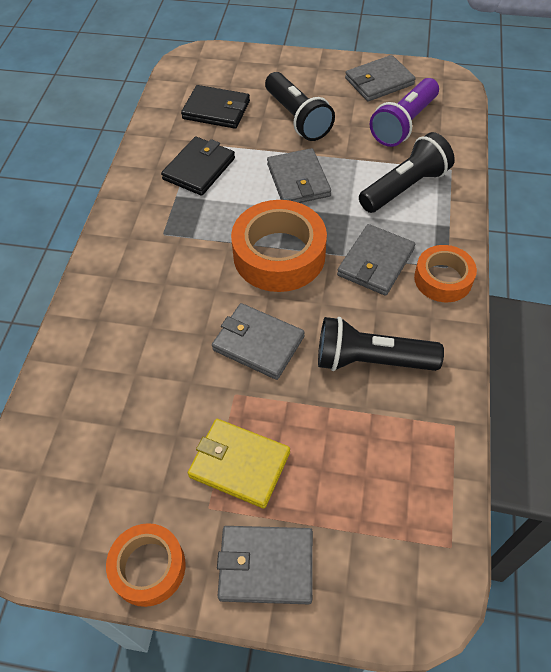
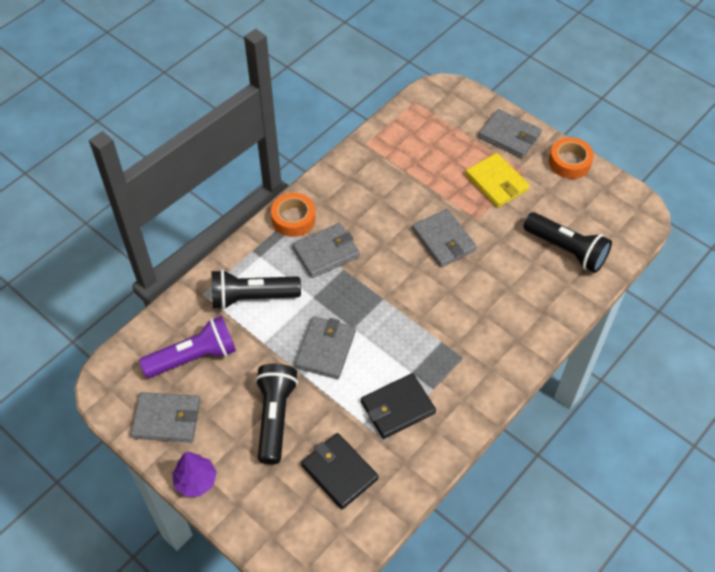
camera: 150 degrees left, 0 degrees up
orange tape [231,200,327,292] -> none
black flashlight [318,317,444,371] -> black flashlight moved to [523,212,612,273]
none -> purple tree [172,452,217,497]

